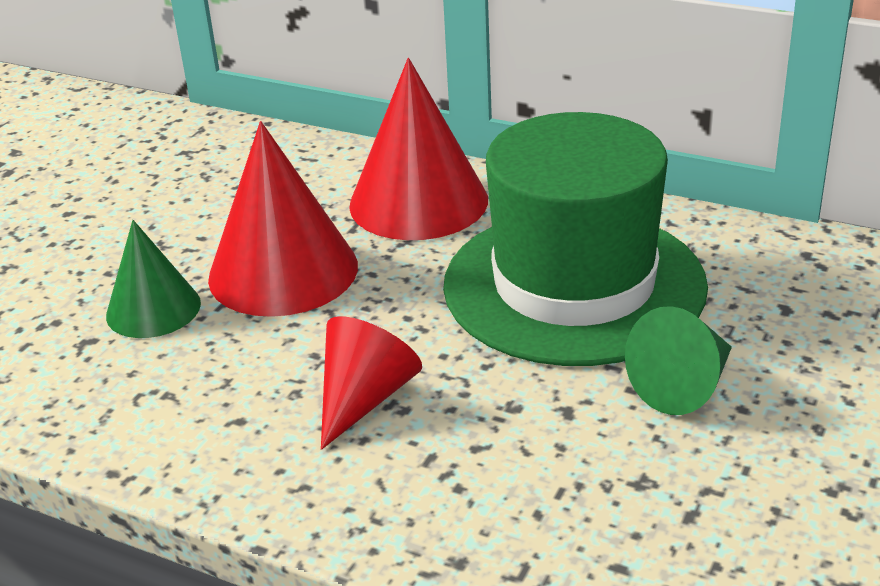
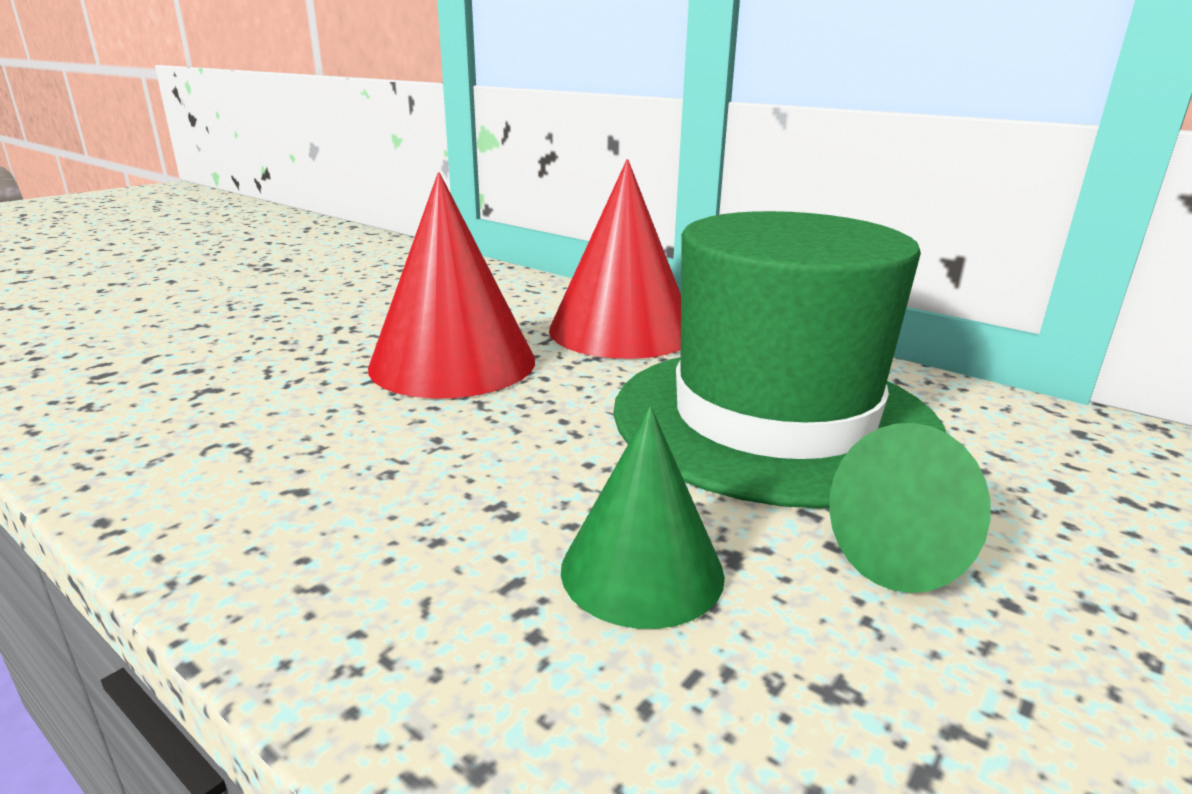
camera: 10 degrees right, 10 degrees down
green cone [106,220,201,338] -> green cone moved to [561,406,725,629]
red cone [321,316,422,450] -> none

